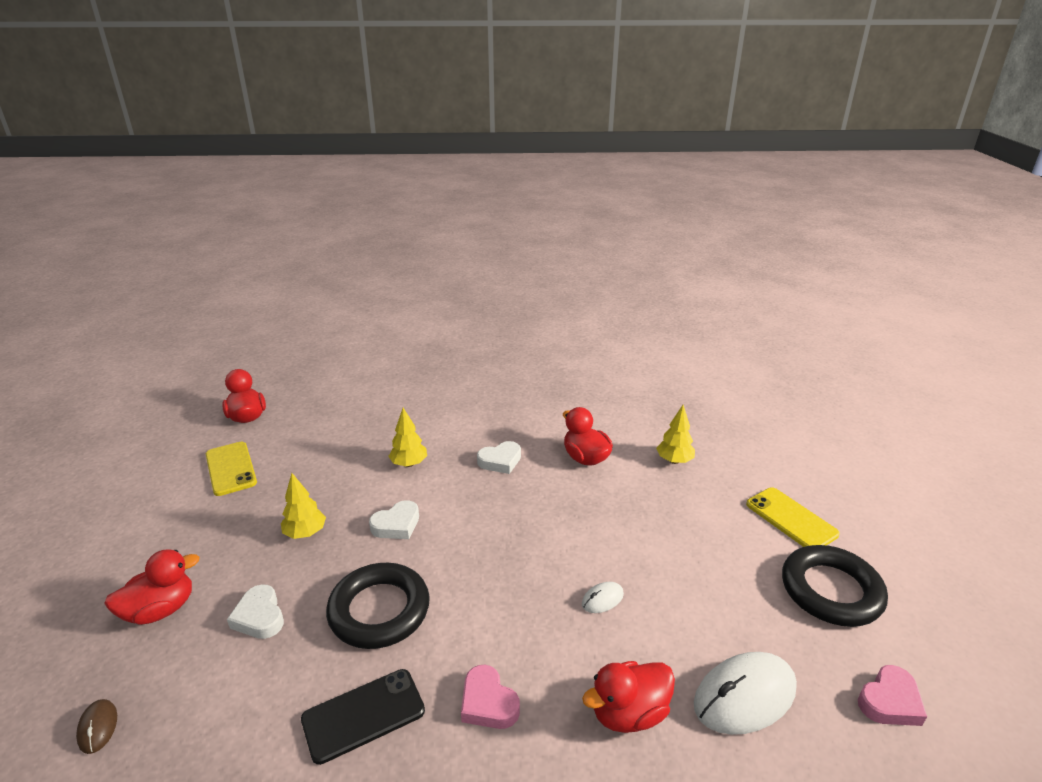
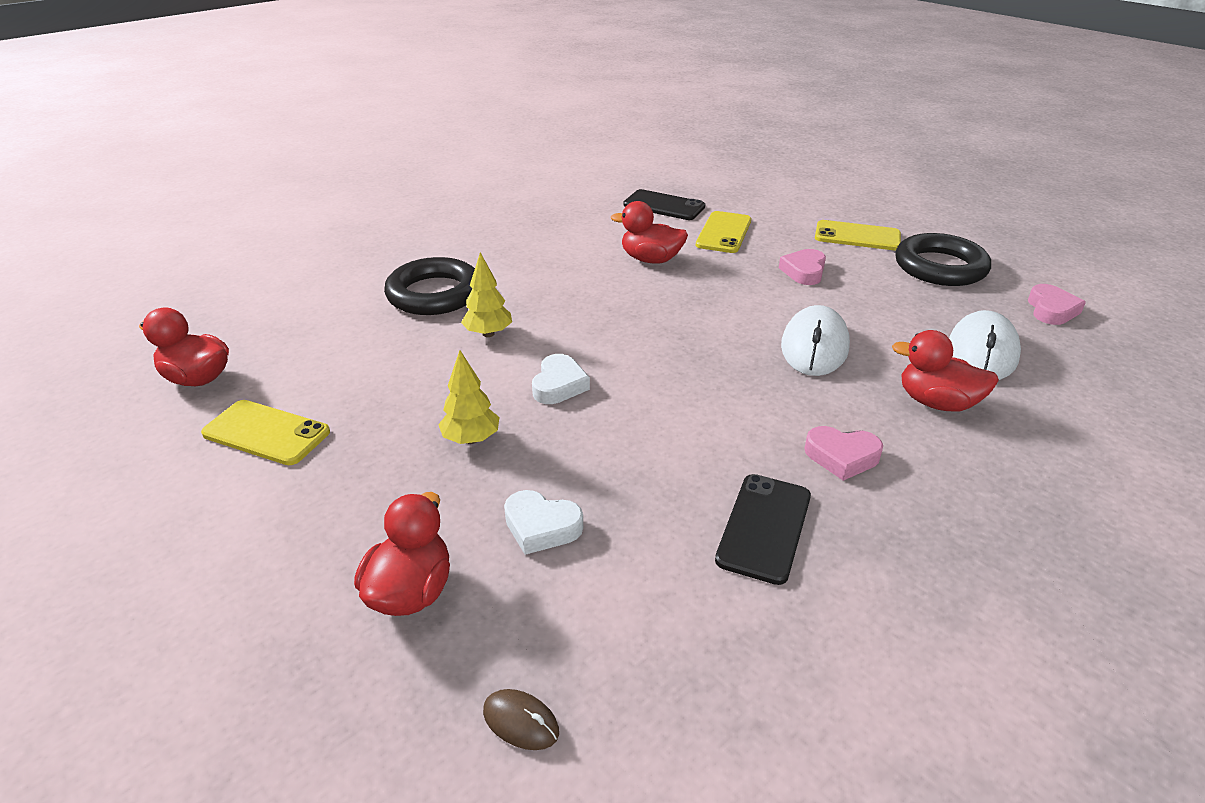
camera: 40 degrees left, 5 degrees up
black ring [326,563,430,649] -> black ring moved to [384,257,475,315]
white heart [477,441,521,474] -> none
white mouse [582,582,624,613] -> white mouse [781,305,850,376], size x2.13
red duck [582,661,675,733] -> red duck turned 90 degrees clockwise [892,330,999,411]
yellow tree [656,405,695,464] -> yellow phone [696,211,751,253]
none -> black phone [623,189,705,220]
none -> pink heart [779,249,826,285]

